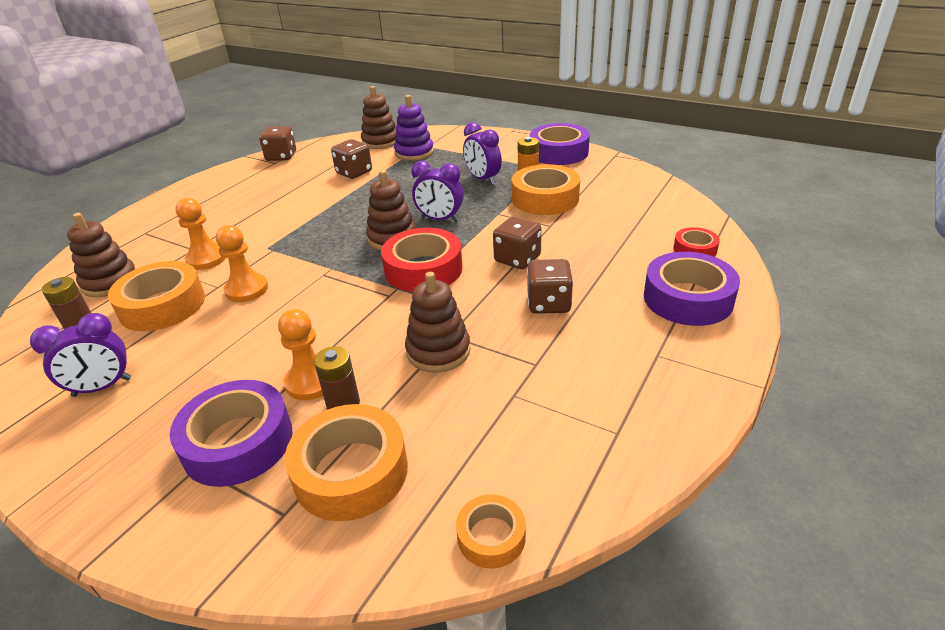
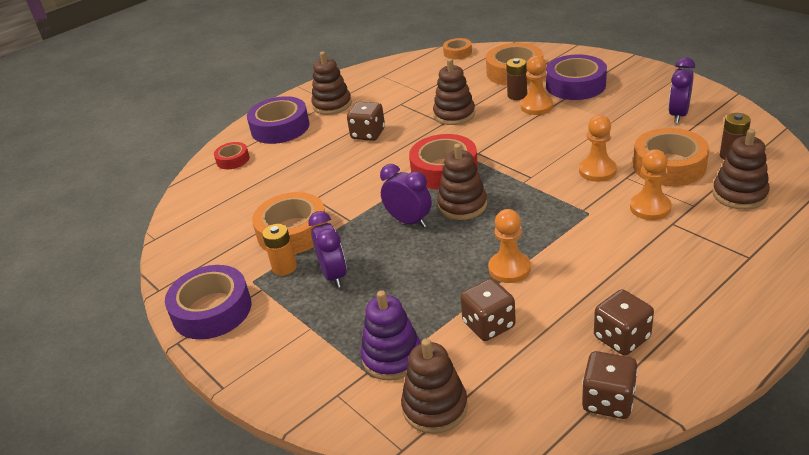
camera: 160 degrees left, 0 degrees up
purple clock [30,313,131,397] -> purple clock turned 60 degrees counterclockwise [668,57,695,123]
brown dice [493,217,542,269] -> brown dice moved to [594,289,654,355]
none -> brown stacking toy [311,52,352,115]
none -> orange pawn [488,209,531,283]

